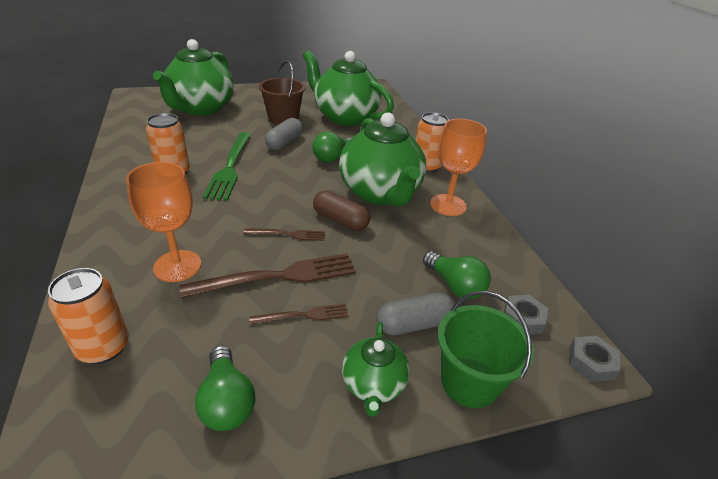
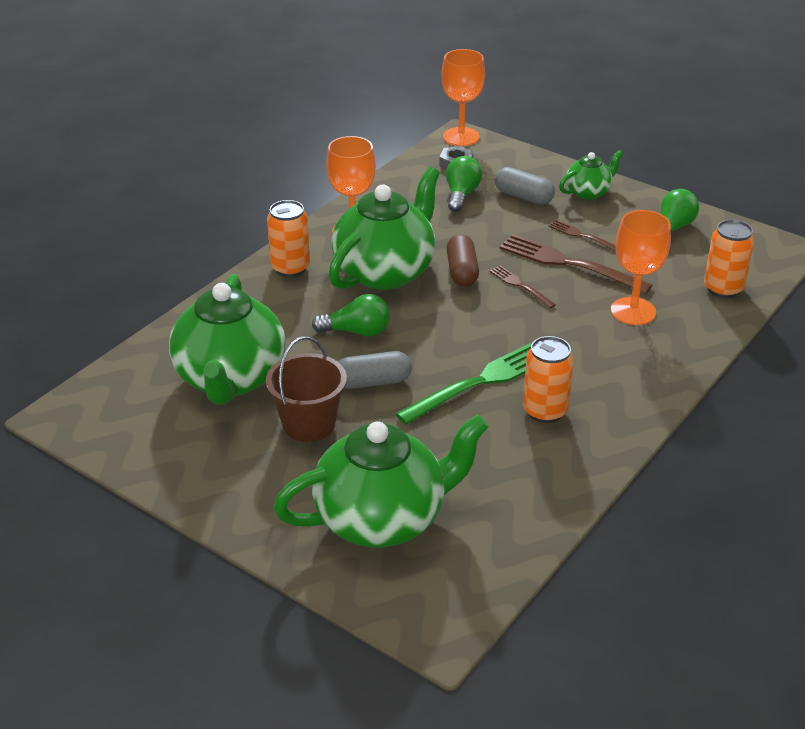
camera: 125 degrees left, 0 degrees up
green bucket [437,291,534,408] -> none
grey nut [569,336,621,382] -> orange goblet [441,49,485,146]

